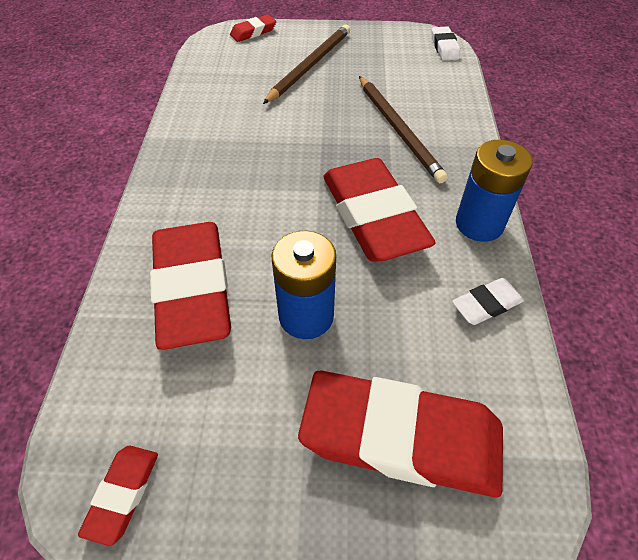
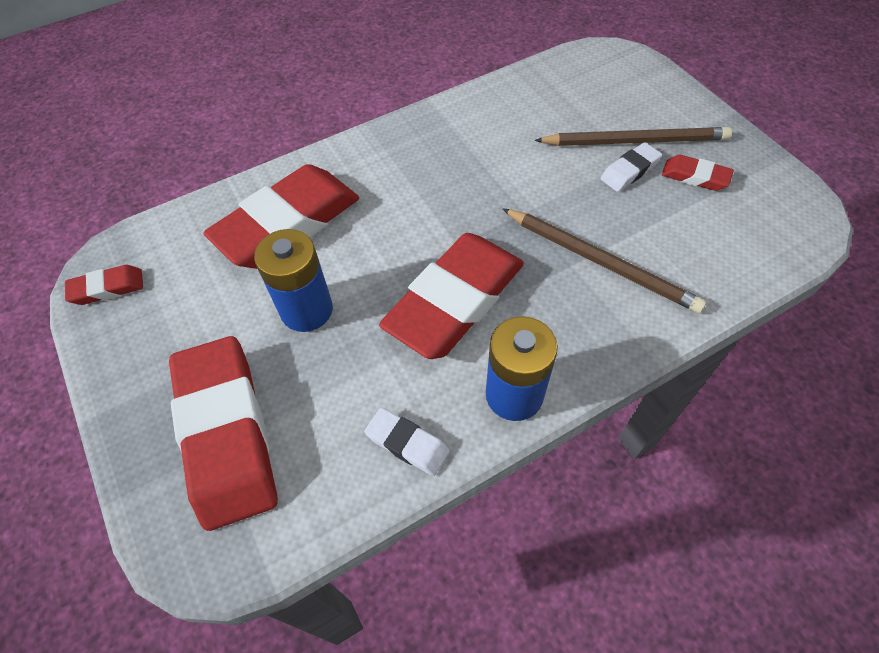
camera: 60 degrees right, 5 degrees up
red eraser [230,14,276,42] -> red eraser moved to [662,155,734,191]
brown pencil [359,76,448,183] -> brown pencil turned 90 degrees counterclockwise [502,208,706,313]
white eraser [432,26,460,60] -> white eraser moved to [600,142,662,192]

